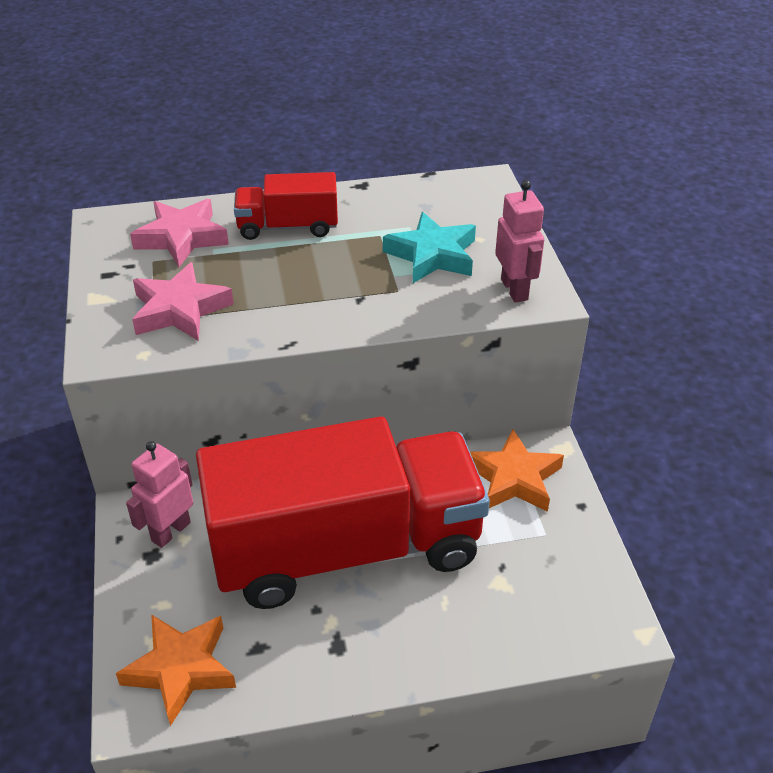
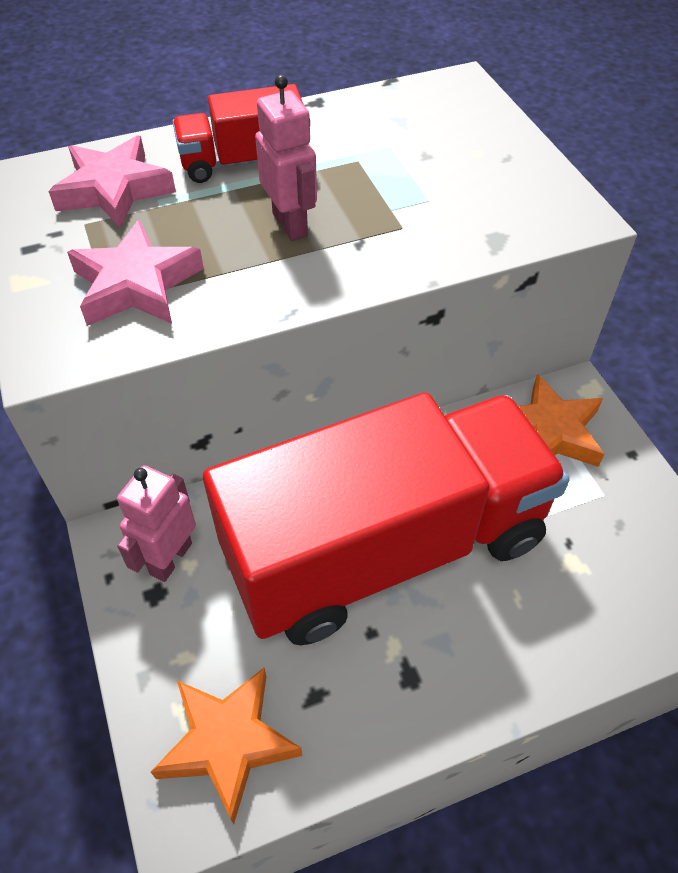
camera: 10 degrees left, 10 degrees up
turquoise star [383,212,476,283] -> none
pink robot [495,180,544,302] -> pink robot moved to [255,75,317,241]

